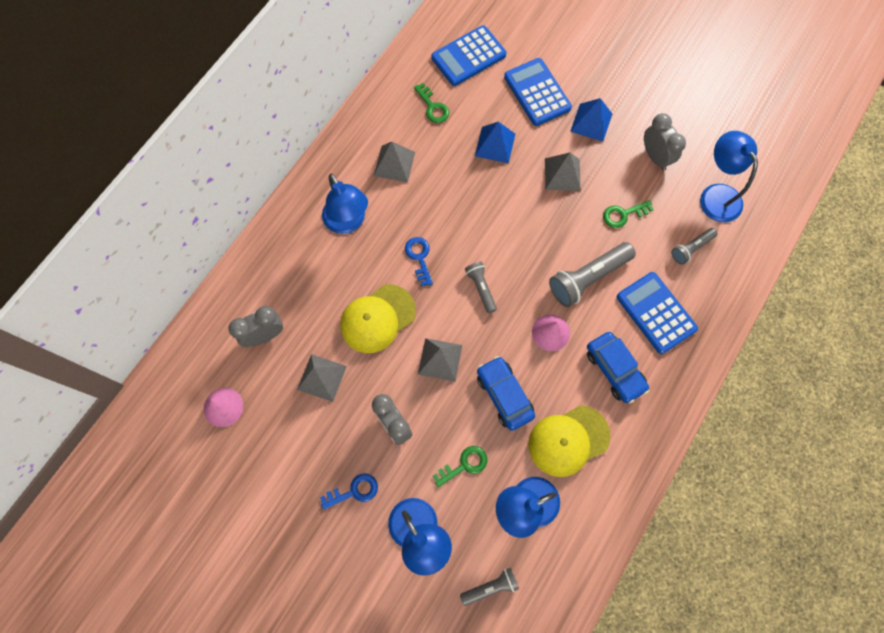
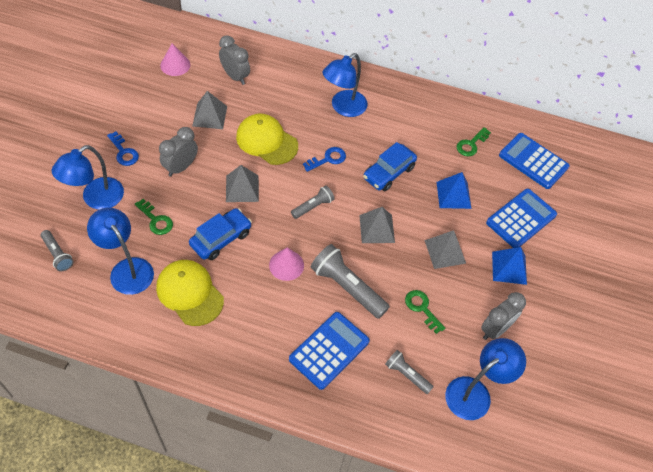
camera: 70 degrees right, 15 degrees down
grey pyramid [374,142,415,182] -> grey pyramid moved to [359,207,395,243]
blue car [587,332,649,404] -> blue car moved to [363,142,417,191]

